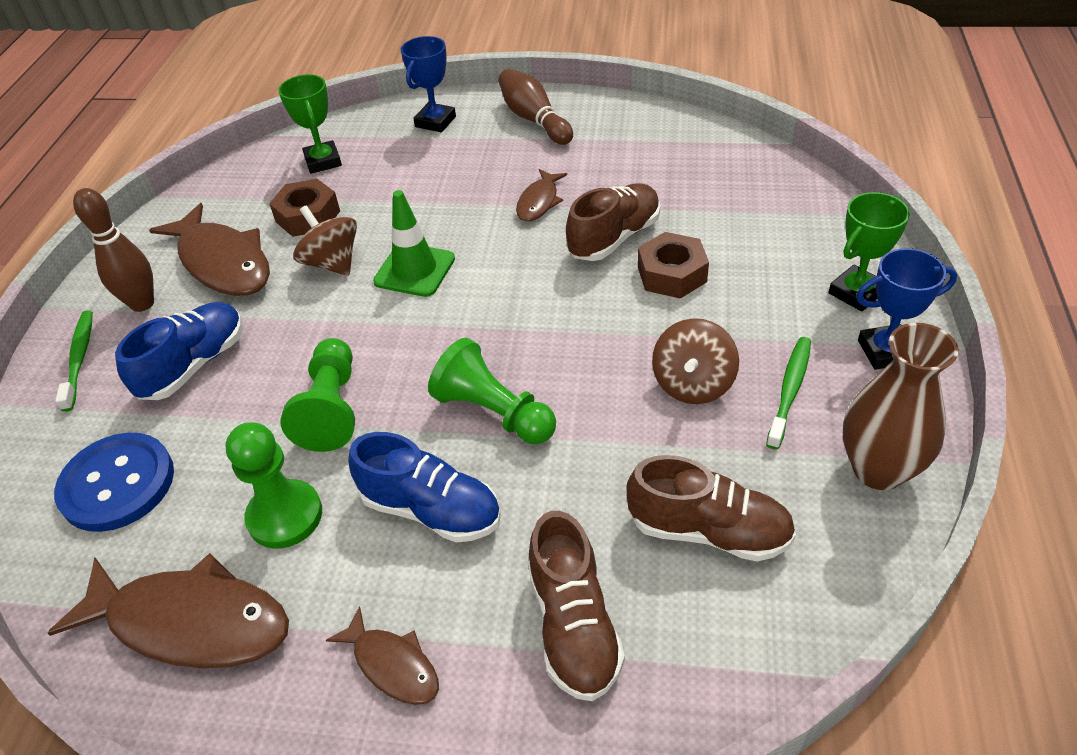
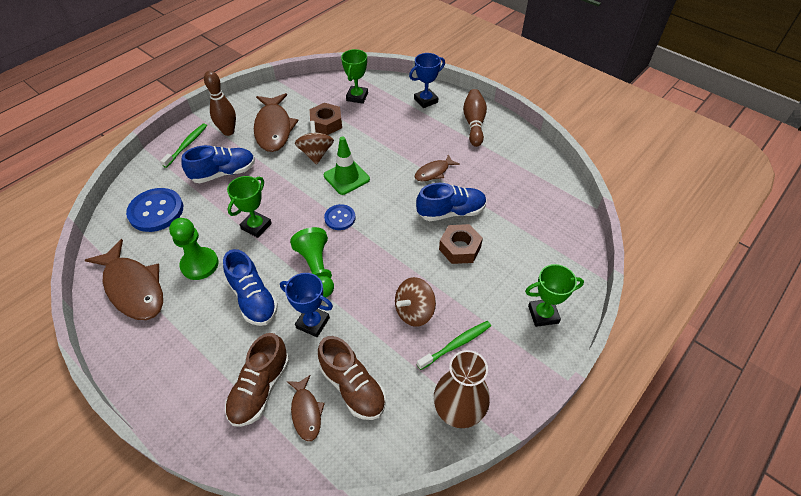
camera: 30 degrees right, 5 degrees up
green pawn [281,338,355,452] -> green trophy [227,176,272,238]
brown fish [326,606,439,705] -> brown fish moved to [287,375,325,441]
brown shoe [566,183,660,261] -> blue shoe [416,183,487,221]
blue trophy [856,248,957,370] -> blue trophy moved to [280,273,333,337]
none -> blue button [324,204,356,230]

